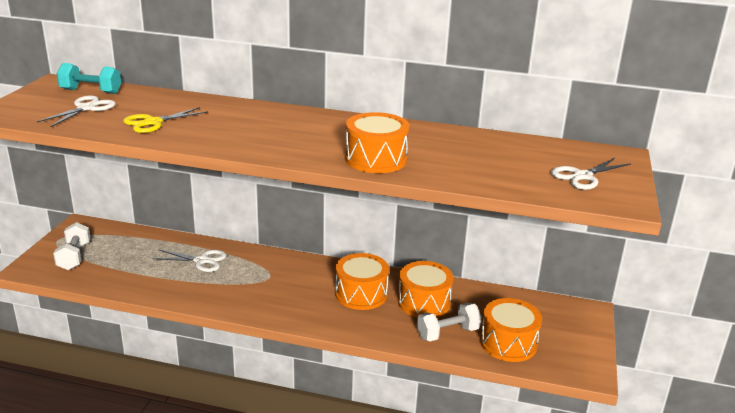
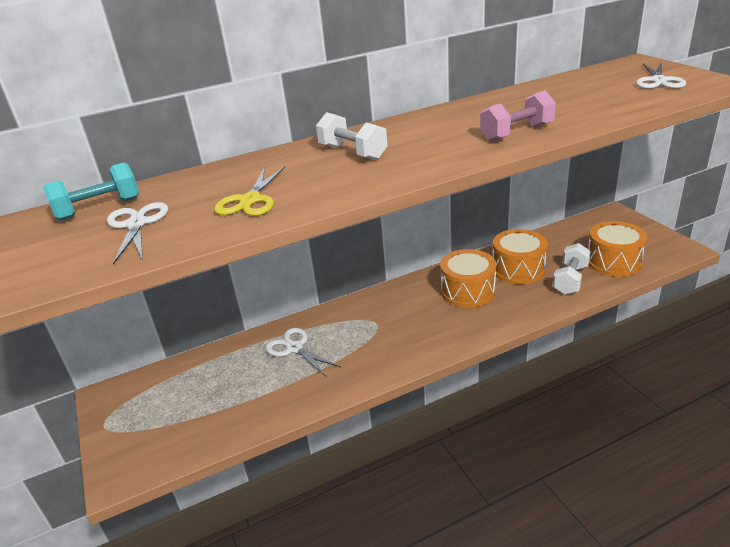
camera: 35 degrees left, 5 degrees up
white dumbbell [53,222,91,270] -> white dumbbell moved to [316,112,387,160]
white scissors [152,249,227,272] -> white scissors turned 105 degrees counterclockwise [266,328,341,376]
orange drum [345,112,409,173] -> pink dumbbell [480,90,556,141]

